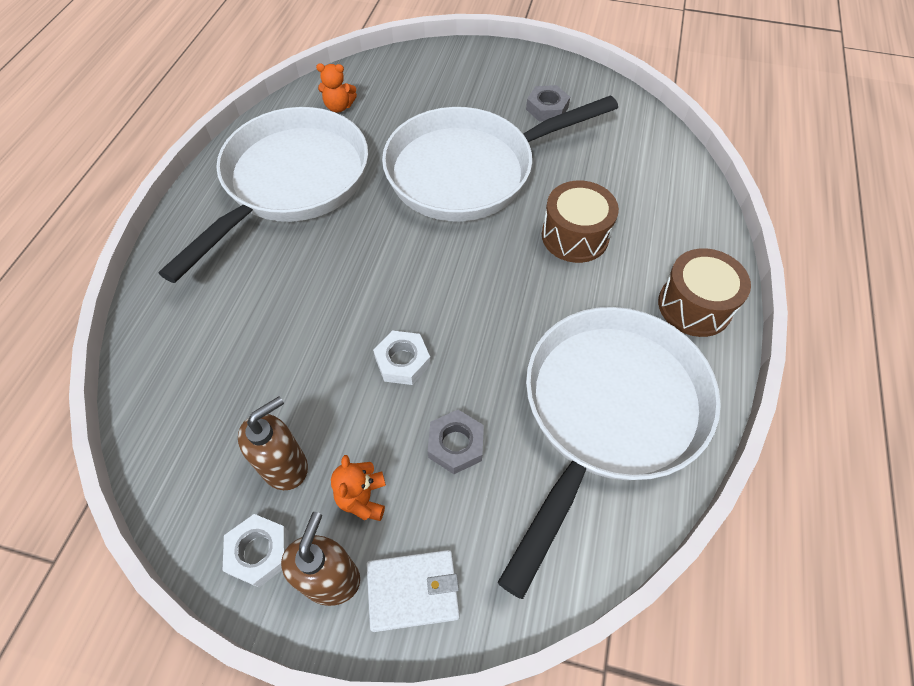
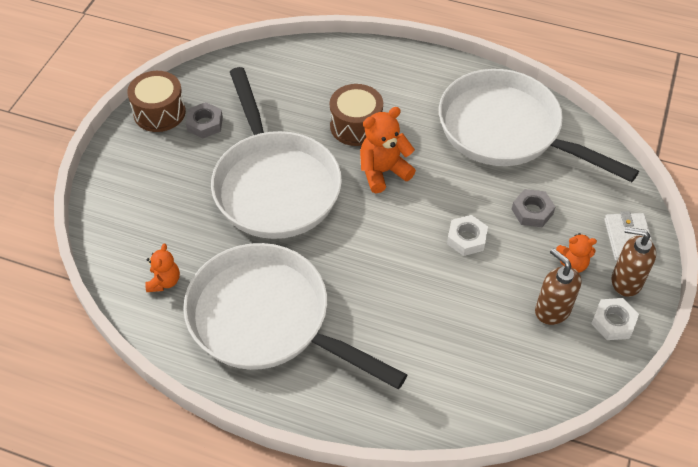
camera: 85 degrees left, 5 degrees down
brown drum [658,248,751,337] -> brown drum moved to [127,71,186,132]
none -> orange teddy bear [360,107,416,193]

